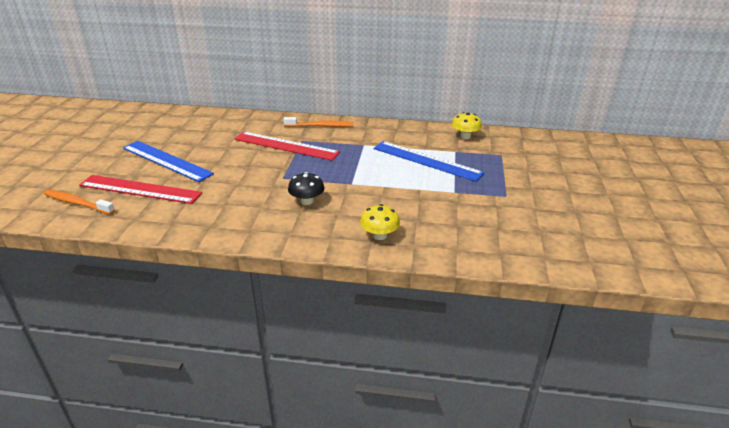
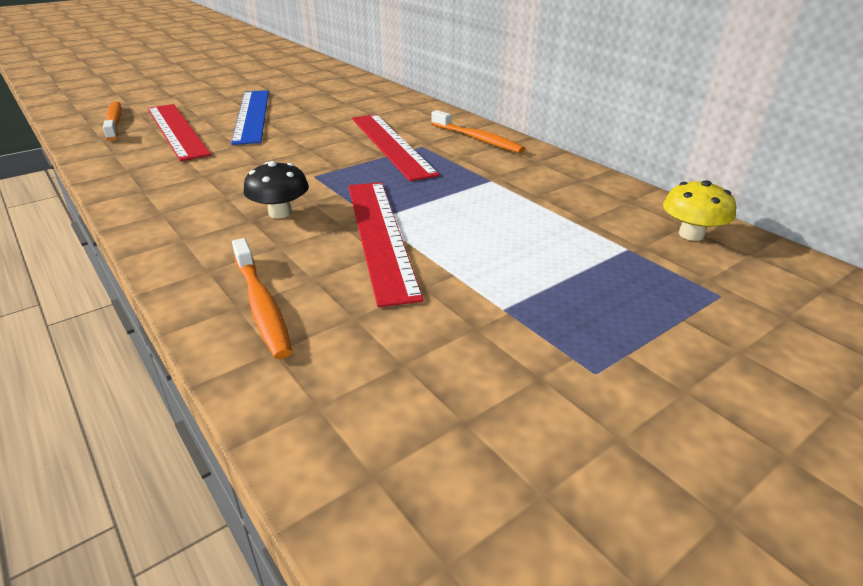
camera: 45 degrees right, 0 degrees up
yellow mushroom [360,204,400,240] -> orange toothbrush [232,238,292,359]
blue ruler [374,141,485,182] -> none
none -> red ruler [348,182,424,307]

